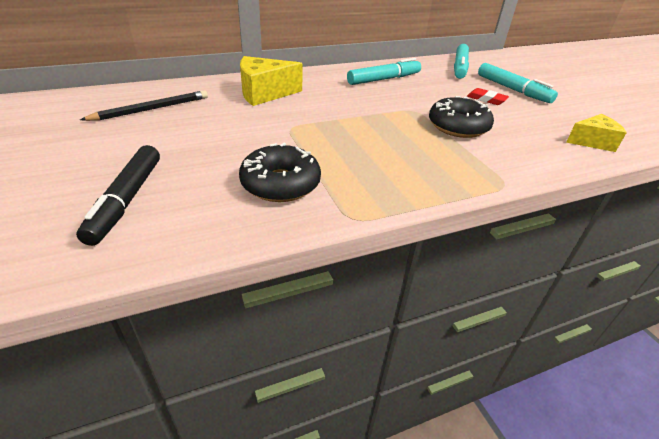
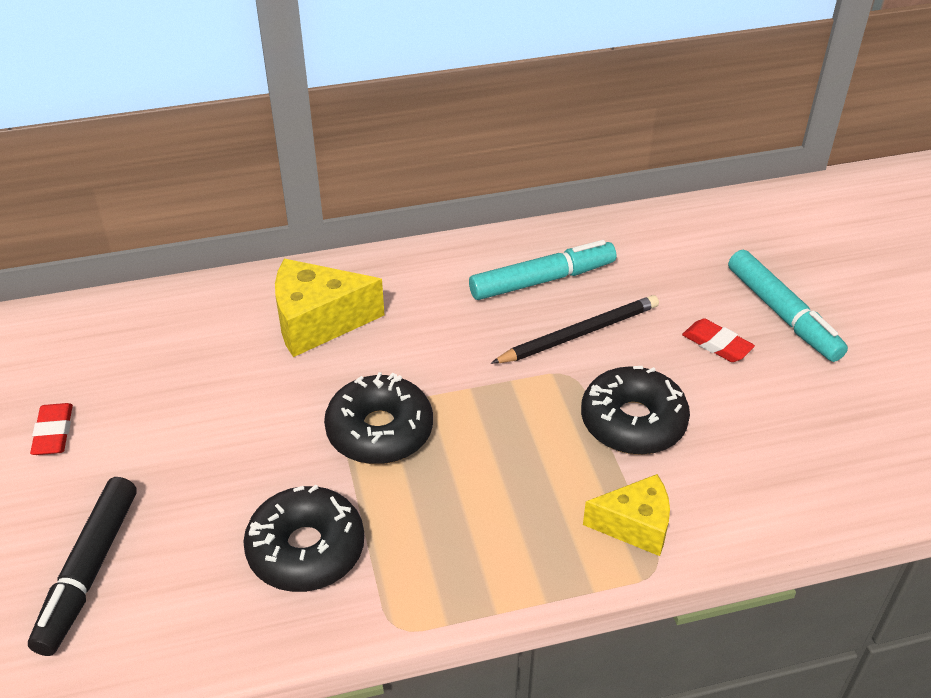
camera: 10 degrees right, 5 degrees up
black pencil [80,90,208,121] -> black pencil moved to [491,295,659,364]
turquoise marker [454,44,469,79] -> none
yellow cheese [566,114,627,152] -> yellow cheese moved to [583,474,670,556]
none -> red eraser [30,403,73,455]
none -> black donut [324,372,433,464]

